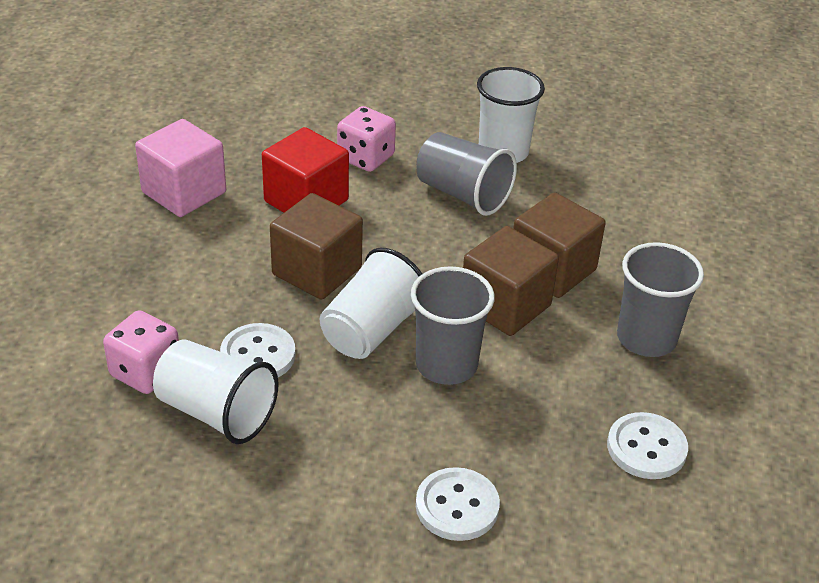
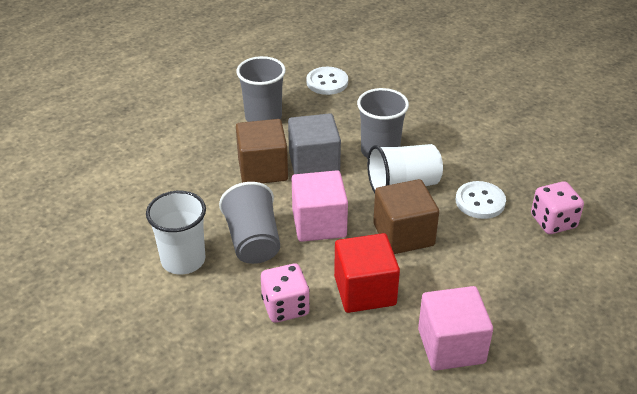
camera: 140 degrees left, 0 degrees up
white cup [153,340,279,444] -> none
white button [416,467,500,541] -> none
brown cube [463,226,559,336] -> grey cube [288,113,341,174]
none -> pink cube [292,170,348,242]

